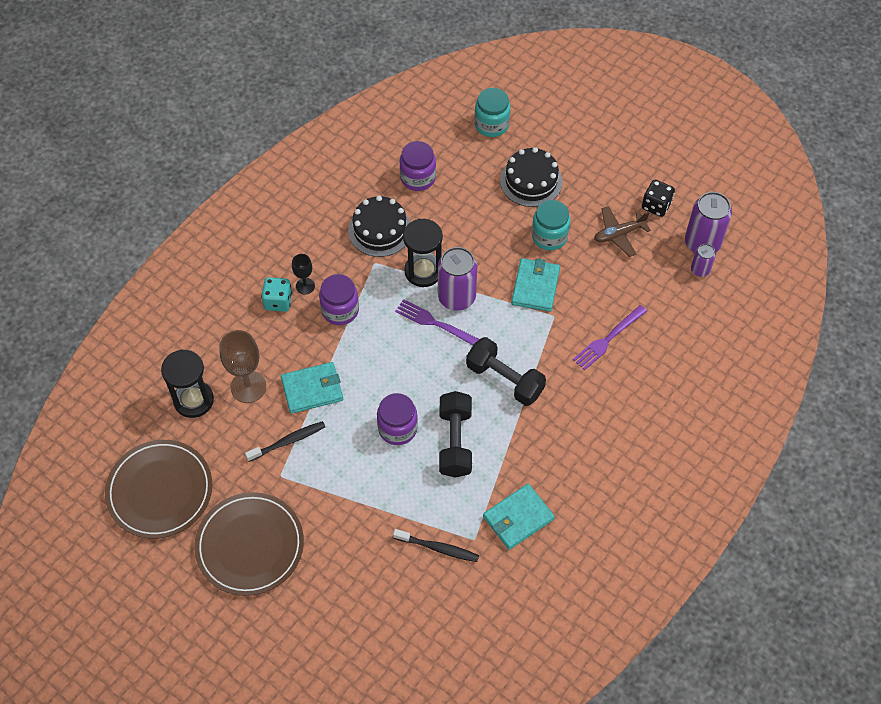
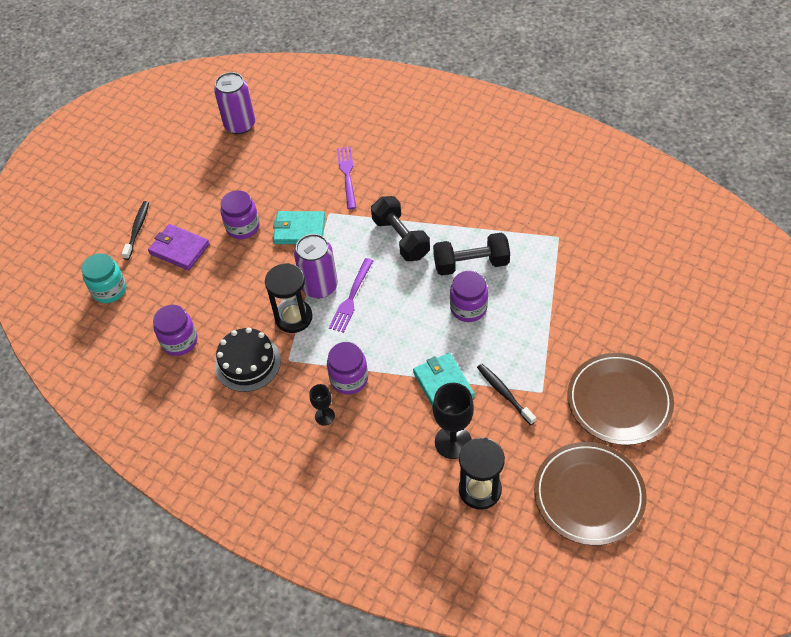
camera: 95 degrees left, 5 degrees down
brown goblet [219,330,266,403] -> black goblet [433,383,474,459]
turquoise dice [261,277,292,312] -> none
black toothbrush [393,529,479,562] -> black toothbrush moved to [122,201,149,260]
black dumbbell [466,337,546,406] -> black dumbbell turned 60 degrees counterclockwise [371,196,430,261]
turquoise wallet [483,484,555,550] -> none
black cake [500,147,563,207] -> purple wallet [148,224,210,270]
turquoise jar [532,200,570,250] -> purple jar [220,190,260,239]
purple fork [573,305,647,370] -> purple fork turned 135 degrees counterclockwise [337,147,356,209]
brown plane [594,206,651,257] -> none
black dice [642,180,675,217] -> none
purple can [691,244,716,277] -> none

